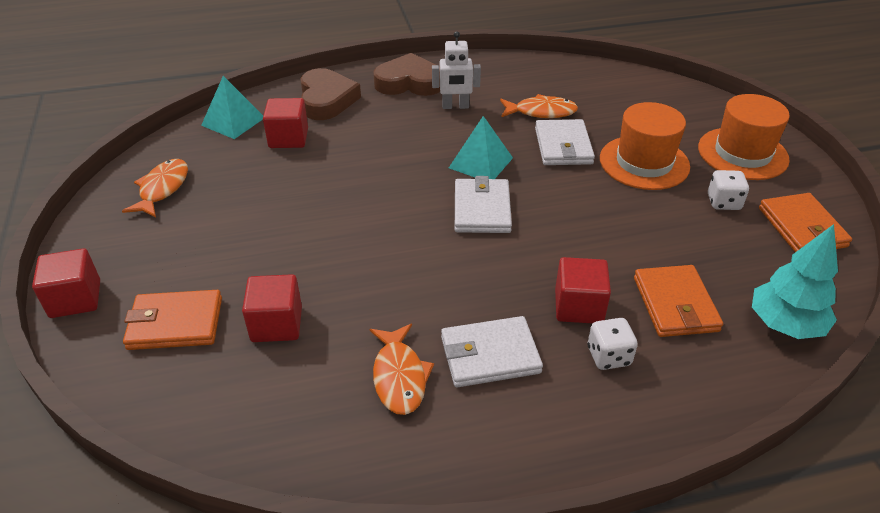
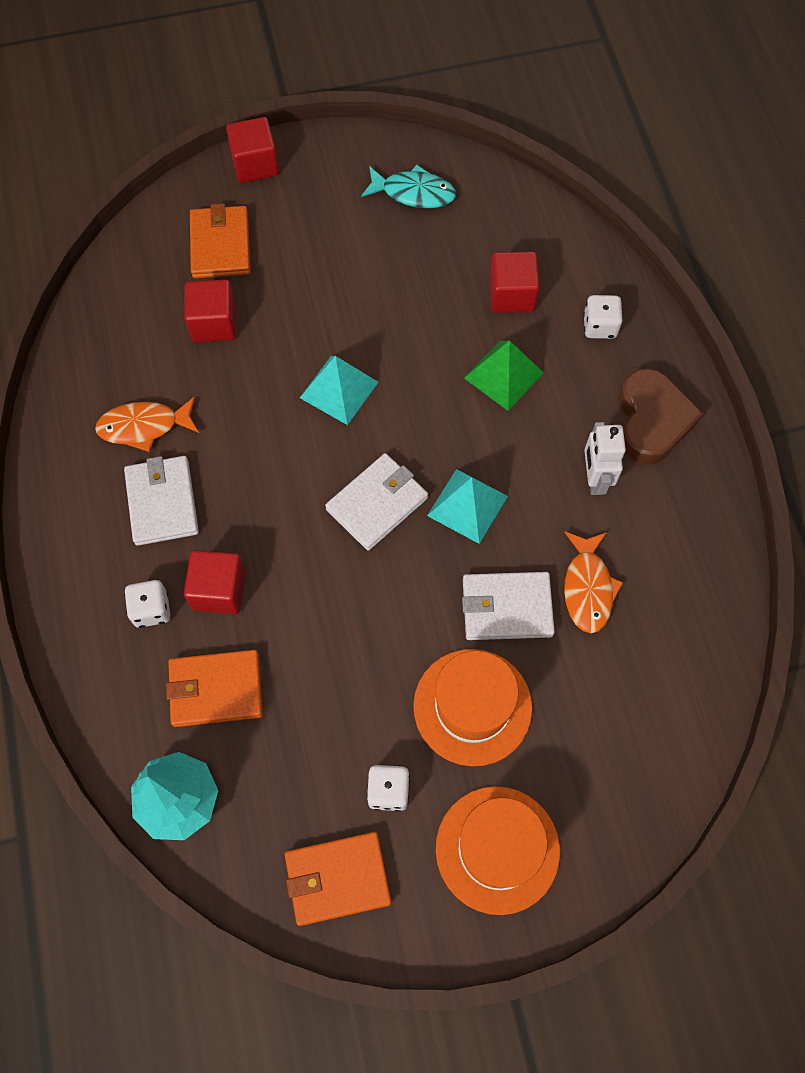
camera: 90 degrees right, 25 degrees up
orange fish [122,159,188,217] -> turquoise fish [361,165,456,208]
turquoise pyramid [201,76,263,139] -> turquoise pyramid moved to [300,356,378,425]
brown heart [300,68,361,120] -> white dice [583,295,623,339]
white wallet [455,176,512,233] -> white wallet turned 45 degrees counterclockwise [325,453,428,551]
none -> green pyramid [464,341,543,411]

